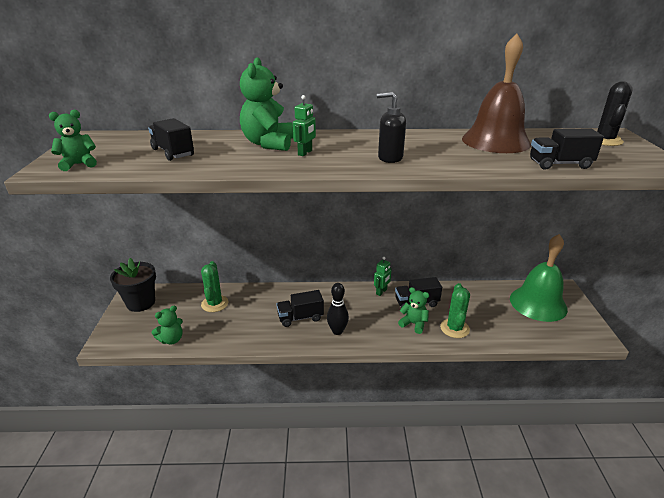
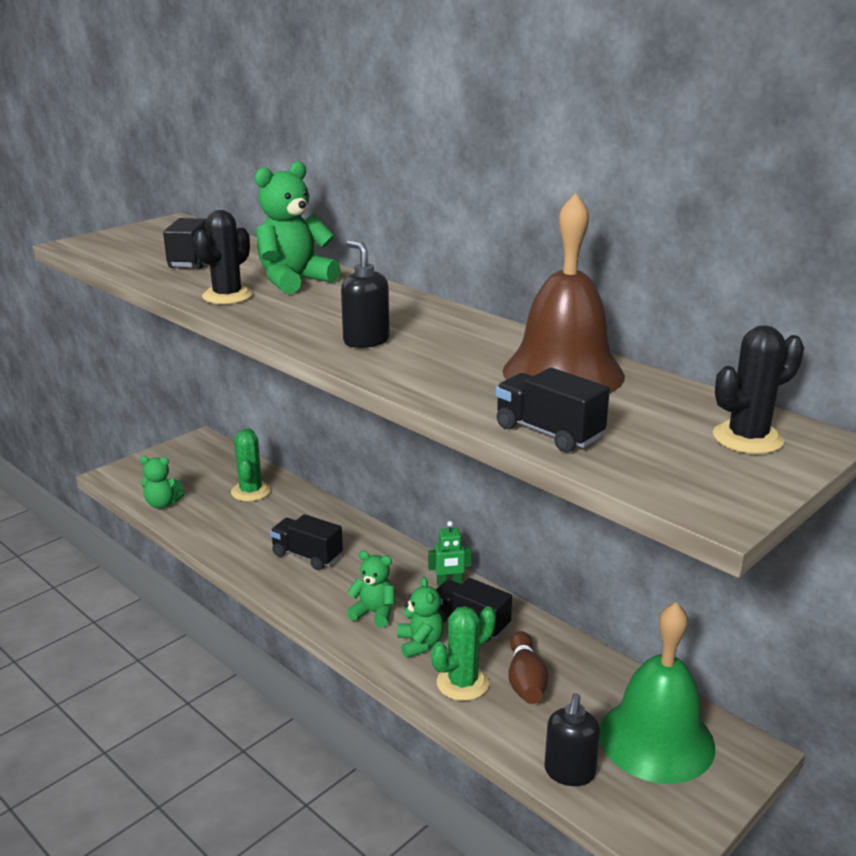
camera: 45 degrees right, 5 degrees down
green teddy bear [49,110,97,171] -> green teddy bear moved to [347,551,395,627]
black flower pot [110,258,156,312] -> none
green cactus [201,261,229,312] -> green cactus turned 45 degrees counterclockwise [231,428,271,501]
green robot [293,95,316,156] -> none
black bowling pin [327,283,349,335] -> none
none -> black cactus [193,210,253,304]
none -> brown bowling pin [509,631,548,704]
none -> black soap dispenser [544,693,600,786]

